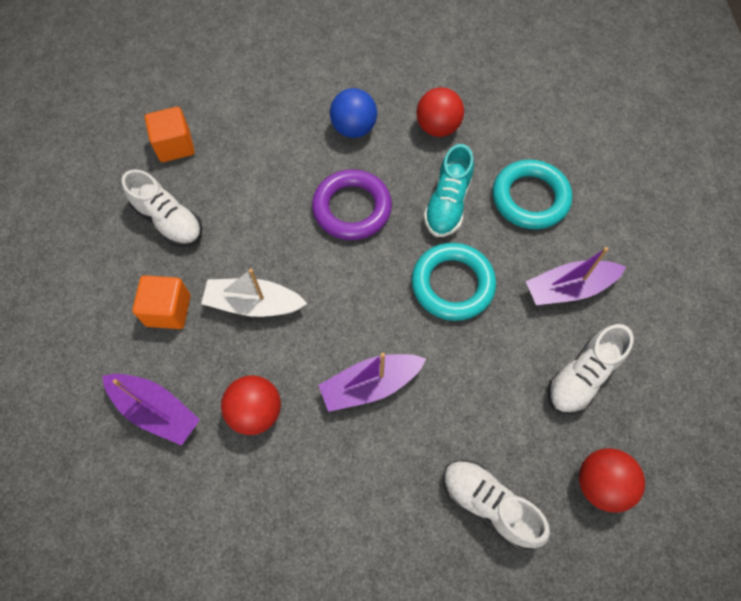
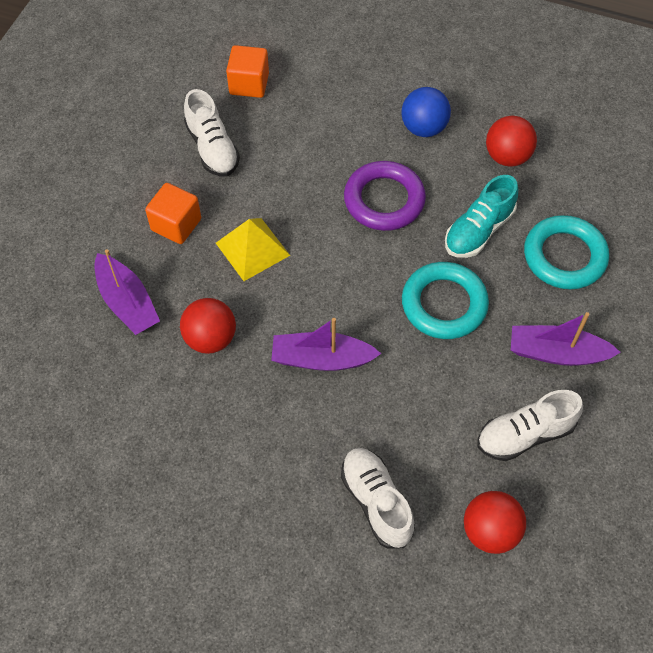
camera: 25 degrees right, 5 degrees down
white boat [201,269,308,317] -> yellow pyramid [216,218,290,281]

